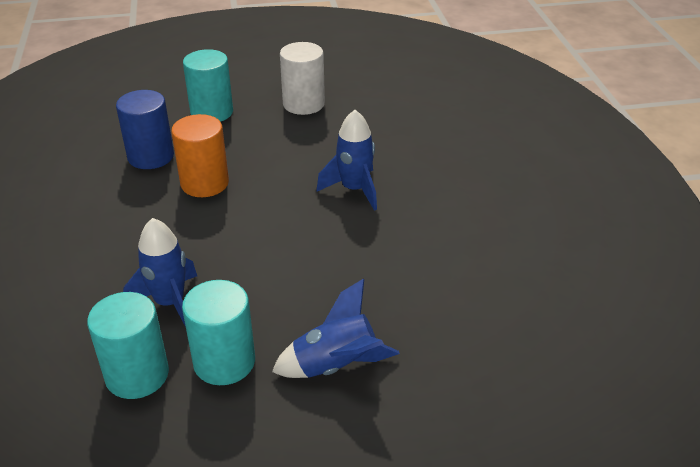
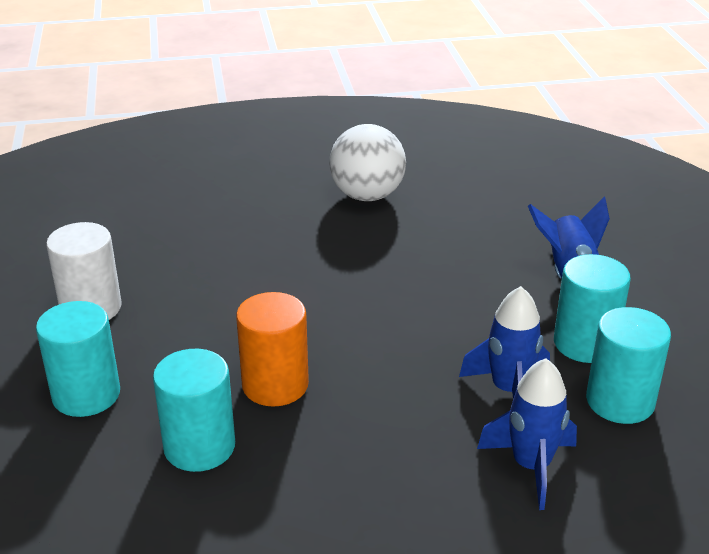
camera: 90 degrees left, 5 degrees down
blue cylinder [116,90,174,169] -> turquoise cylinder [153,349,235,472]
blue rocket [316,110,377,211] -> blue rocket moved to [477,358,577,510]
none -> white ball [329,124,406,201]

